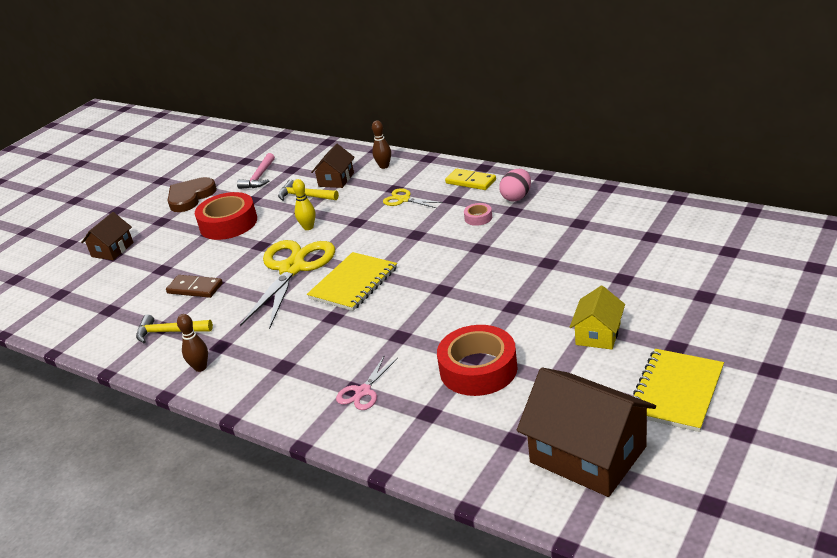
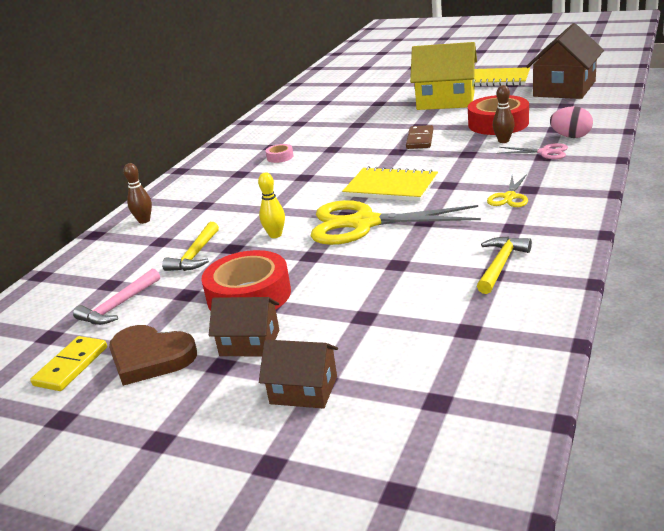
camera: 100 degrees left, 5 degrees down
yellow hammer [136,314,213,343] -> yellow hammer turned 150 degrees counterclockwise [477,237,532,294]
brown domino [166,275,223,298] -> brown domino moved to [406,125,433,149]
brown bowling pin [177,314,208,372] -> brown bowling pin moved to [493,85,515,143]
pink hammer [237,153,275,189] -> pink hammer turned 120 degrees clockwise [73,268,160,325]
brown house [311,144,355,188] -> brown house moved to [209,297,279,356]
yellow scissors [383,188,443,208] -> yellow scissors moved to [487,174,528,207]
yellow domino [445,169,496,190] -> yellow domino moved to [30,336,107,391]
pink egg [499,169,531,202] -> pink egg moved to [550,106,593,138]
yellow house [570,286,625,350] -> yellow house [410,42,477,110], size x1.83

